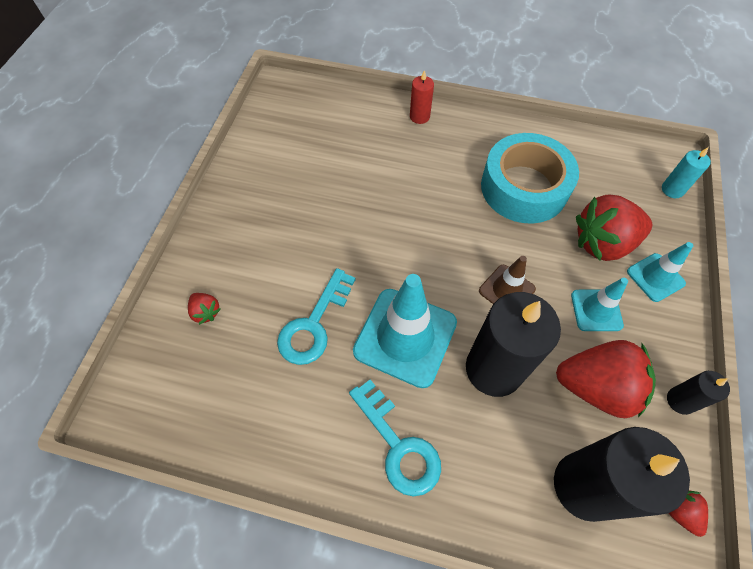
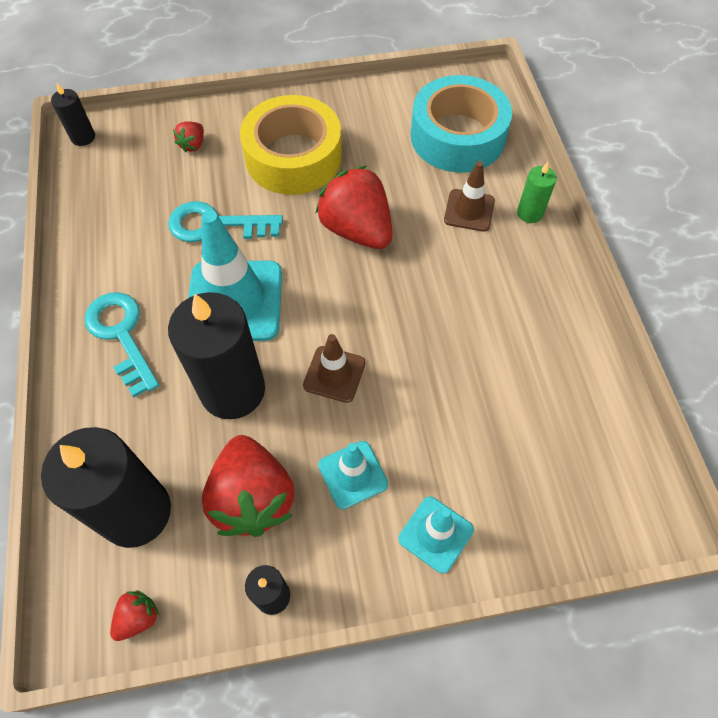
camera: 65 degrees right, 0 degrees up
turquoise key [349,380,441,497] -> turquoise key turned 120 degrees clockwise [85,292,159,397]
red candle [410,70,434,124] -> green candle [517,162,557,223]
turquoise tape [481,133,579,224] -> turquoise tape moved to [411,75,512,172]
red strawberry [576,195,652,261] -> red strawberry moved to [315,166,392,249]
turquoise candle [662,147,711,198] -> none
none -> black candle [51,83,95,146]
none -> yellow tape [240,95,342,195]
none -> brown traffic cone [444,161,495,232]

